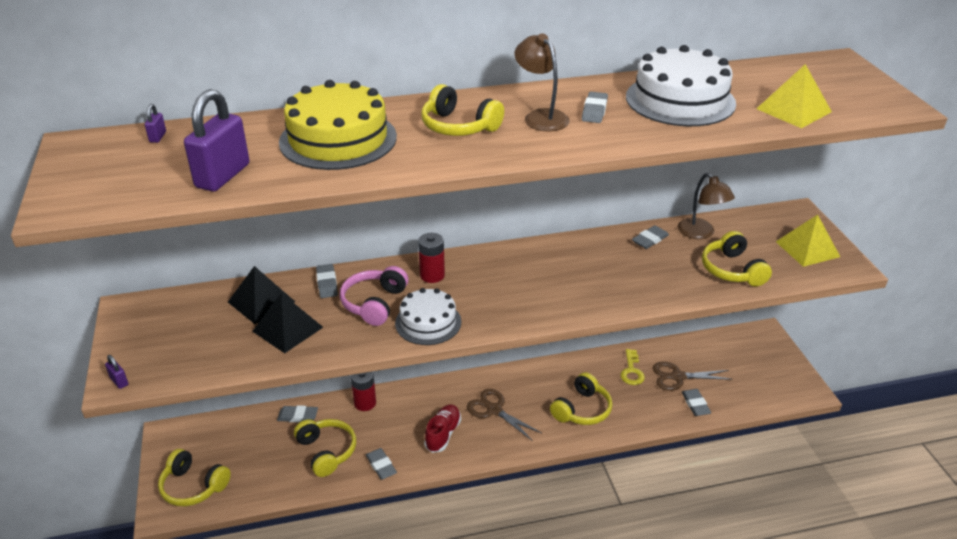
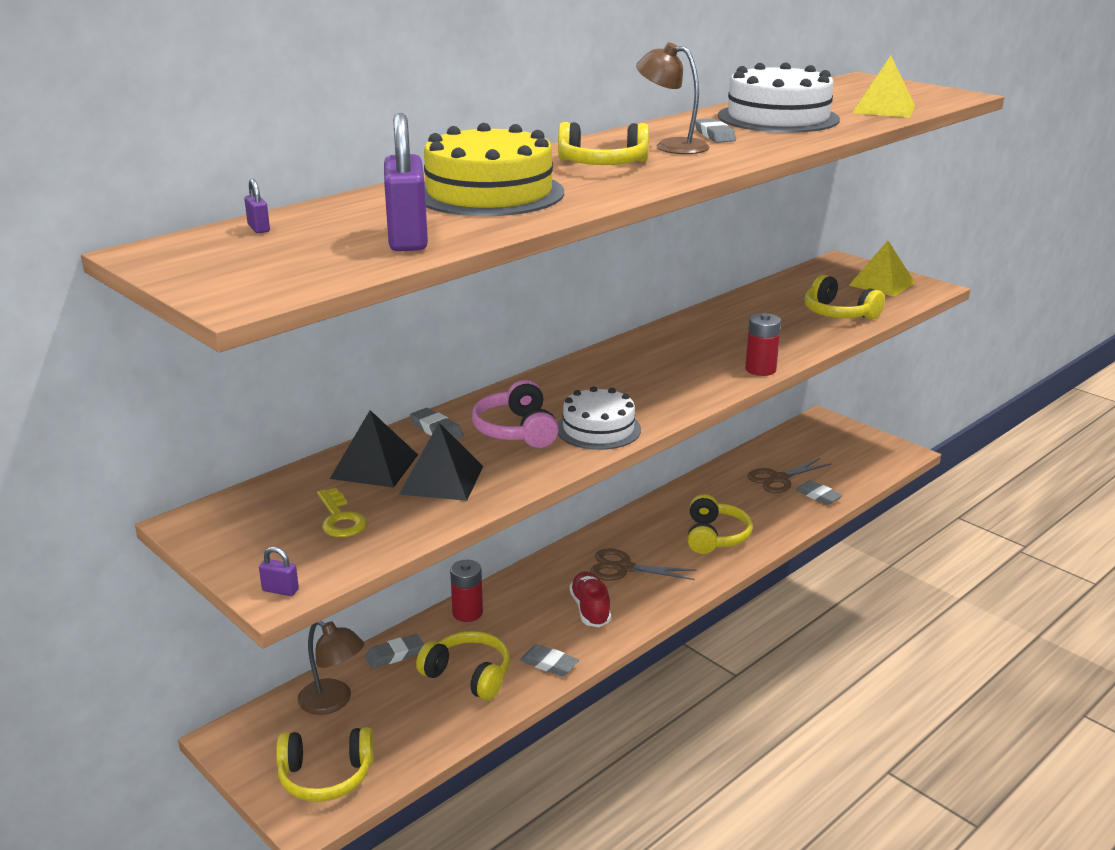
camera: 30 degrees left, 10 degrees down
red battery [418,233,445,283] -> red battery moved to [745,313,781,376]
yellow key [620,349,645,385] -> yellow key moved to [317,488,367,537]
grey eraser [632,225,669,249] -> none
brown lamp [678,173,735,239] -> brown lamp moved to [298,621,364,715]

